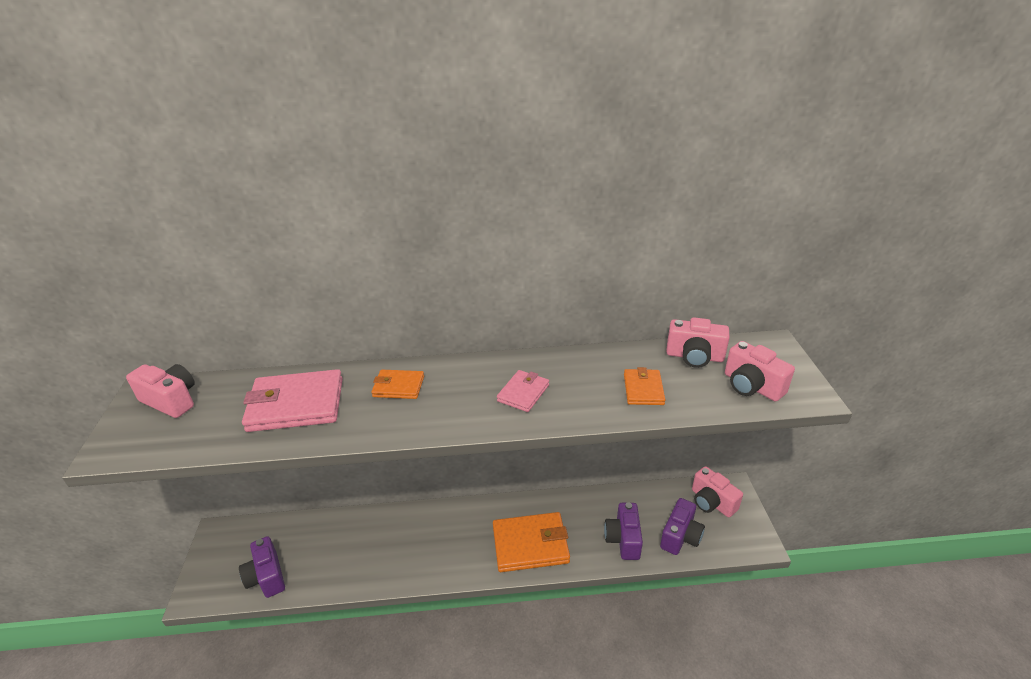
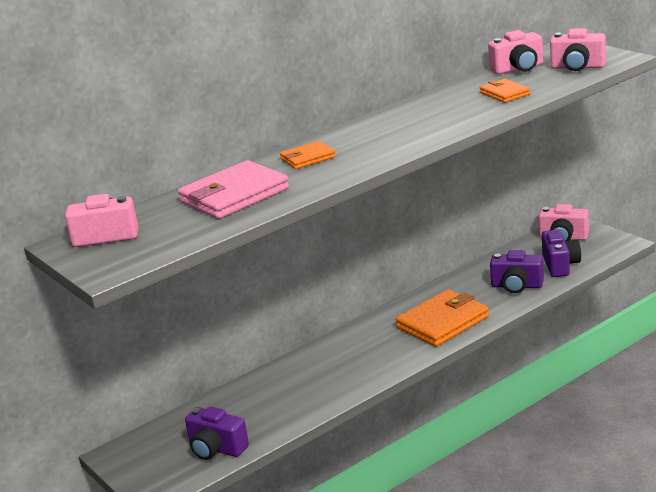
camera: 30 degrees left, 10 degrees down
pink wallet [497,370,549,412] -> none
purple camera [604,502,643,560] -> purple camera turned 45 degrees counterclockwise [490,250,544,293]

